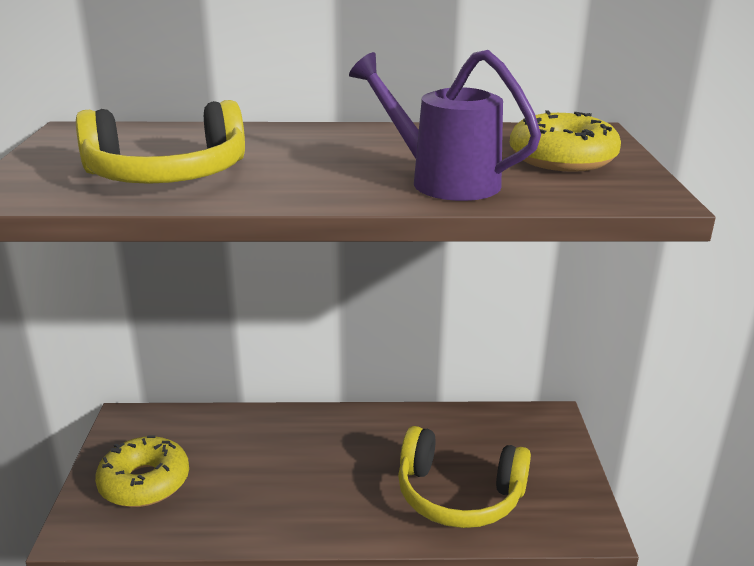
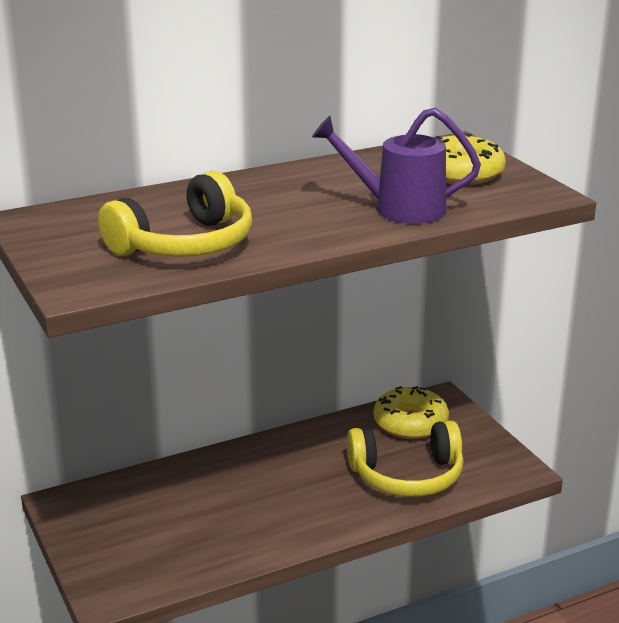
camera: 25 degrees left, 0 degrees up
yellow donut [95,435,189,507] -> yellow donut moved to [374,386,449,439]

